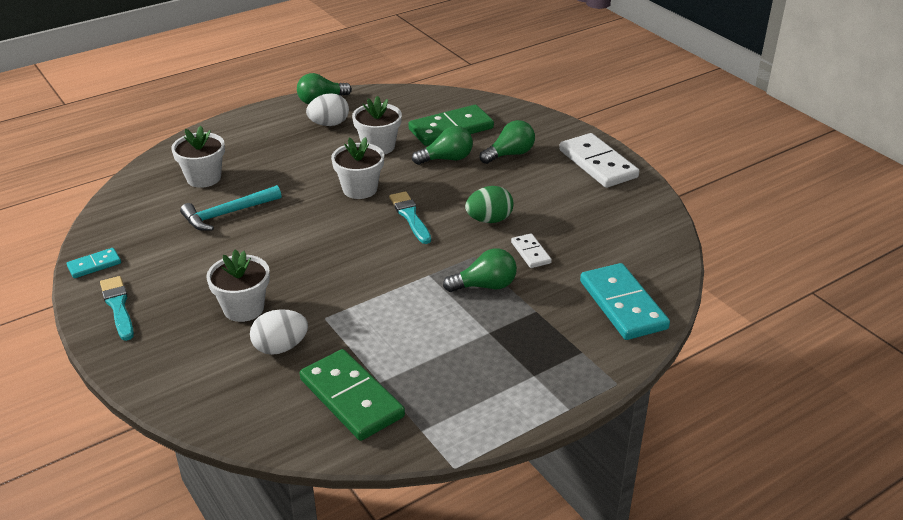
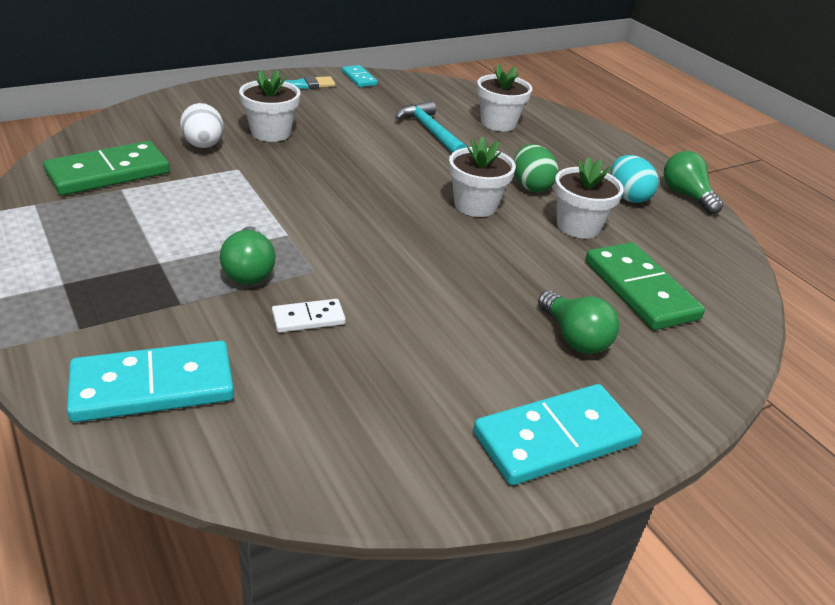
camera: 90 degrees right, 0 degrees up
white egg [306,93,349,126] -> turquoise egg [611,155,659,203]
turquoise brush [389,191,431,244] -> none
green light bulb [412,126,473,165] -> none
green egg [465,186,514,223] -> green egg moved to [514,144,559,192]
white domino [559,133,639,188] -> turquoise domino [473,384,642,485]

